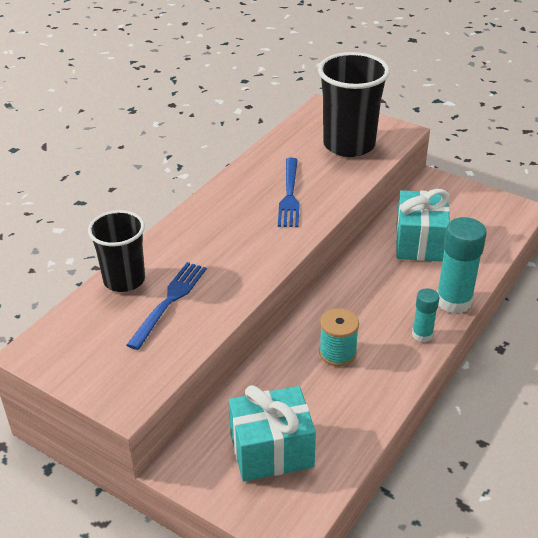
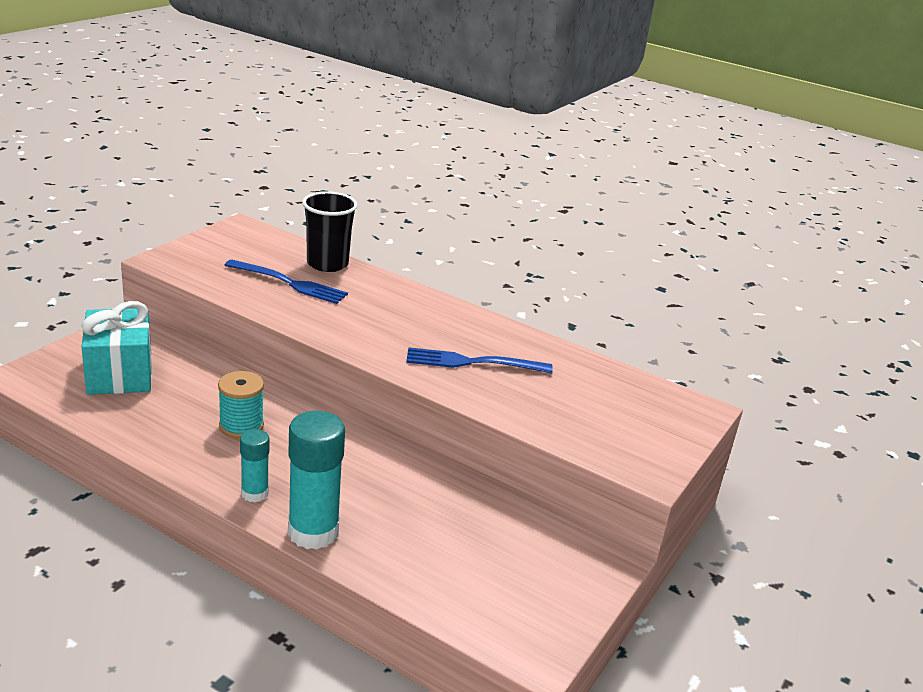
camera: 85 degrees right, 10 degrees down
black cup [318,52,390,157] -> none
turquoise gift [396,189,450,262] -> none

